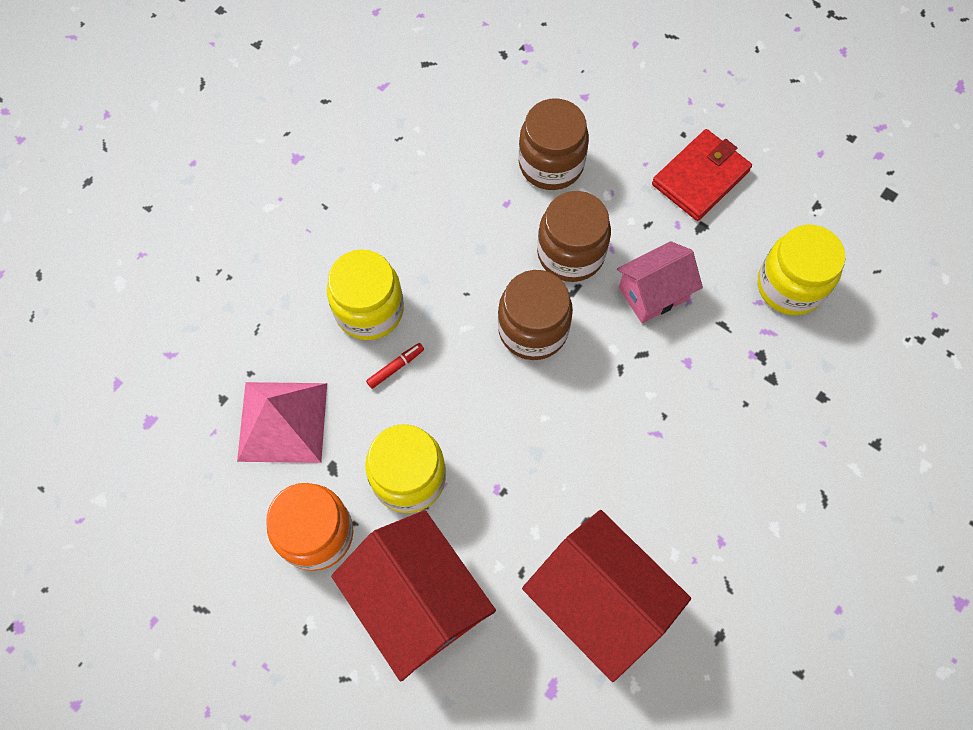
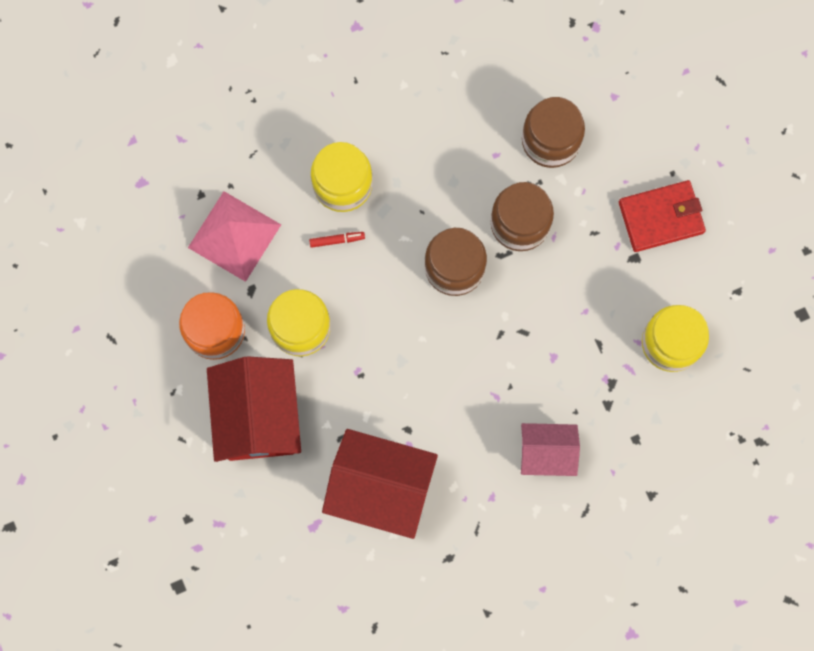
camera: 30 degrees right, 10 degrees up
red house [522,510,691,682] -> red house turned 60 degrees counterclockwise [322,429,438,539]
pink house [617,241,703,323] -> pink house moved to [521,423,580,476]

